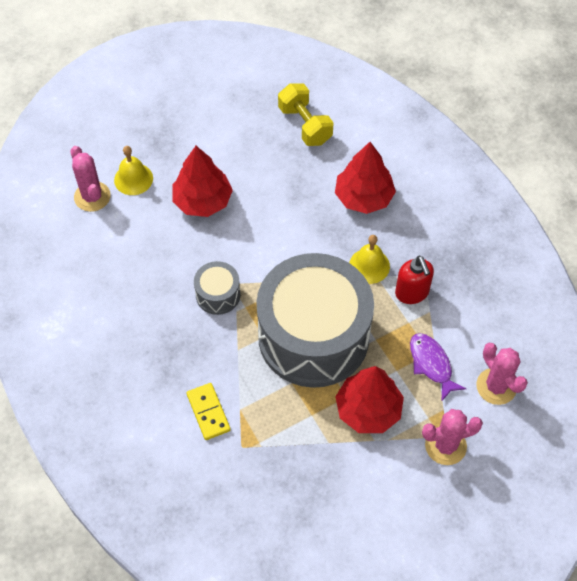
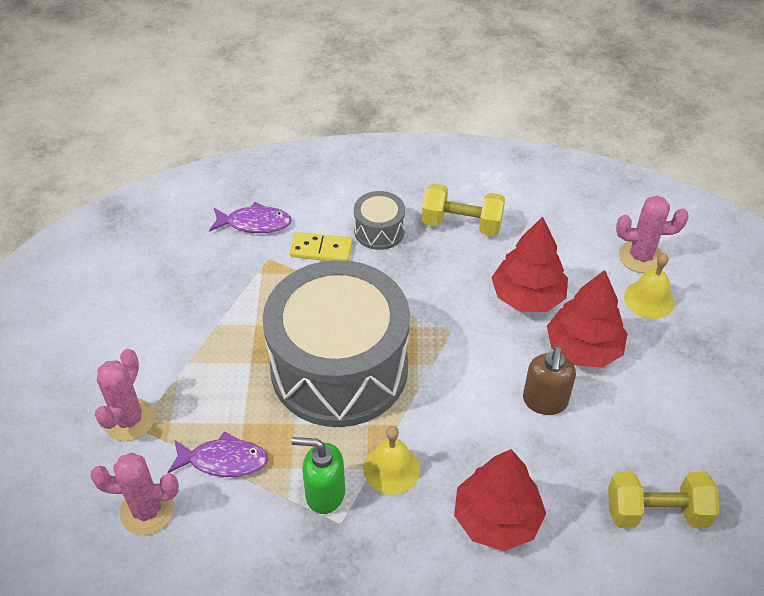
camera: 120 degrees right, 10 degrees down
grey drum [194,261,241,315] -> grey drum moved to [354,191,405,250]
red tree [335,366,404,433] -> red tree moved to [491,216,568,312]
red soap dispenser [395,256,434,304] -> green soap dispenser [291,437,345,514]
none -> purple fish [209,202,292,233]
none -> yellow dumbbell [422,183,505,236]
none -> brown soap dispenser [523,346,576,415]

